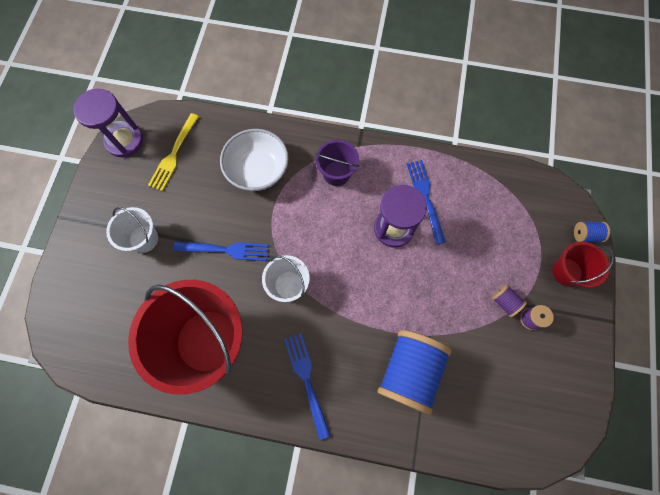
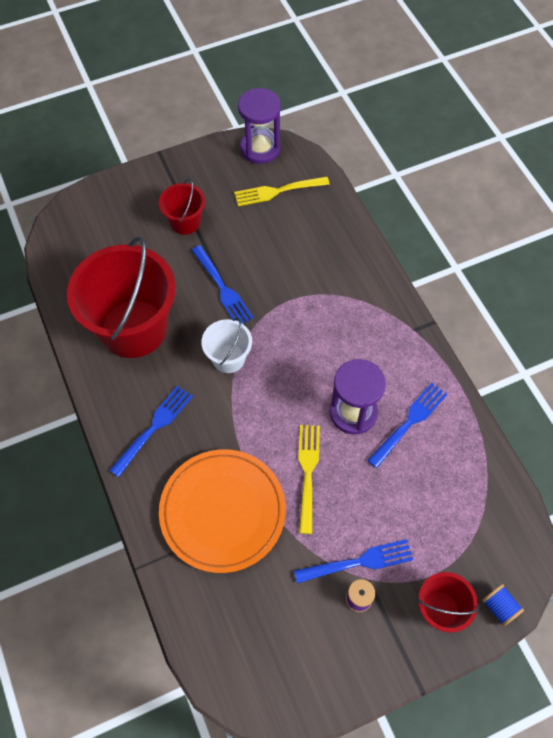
camera: 55 degrees right, 10 degrees down
white bucket [106,207,158,253] -> red bucket [159,178,205,235]
white bowl [220,129,289,191] -> none
purple bucket [316,140,359,186] -> none
blue spool [377,330,451,415] -> orange plate [159,449,286,573]
purple spool [491,284,527,317] -> blue fork [294,539,413,584]
none -> yellow fork [298,425,320,534]

